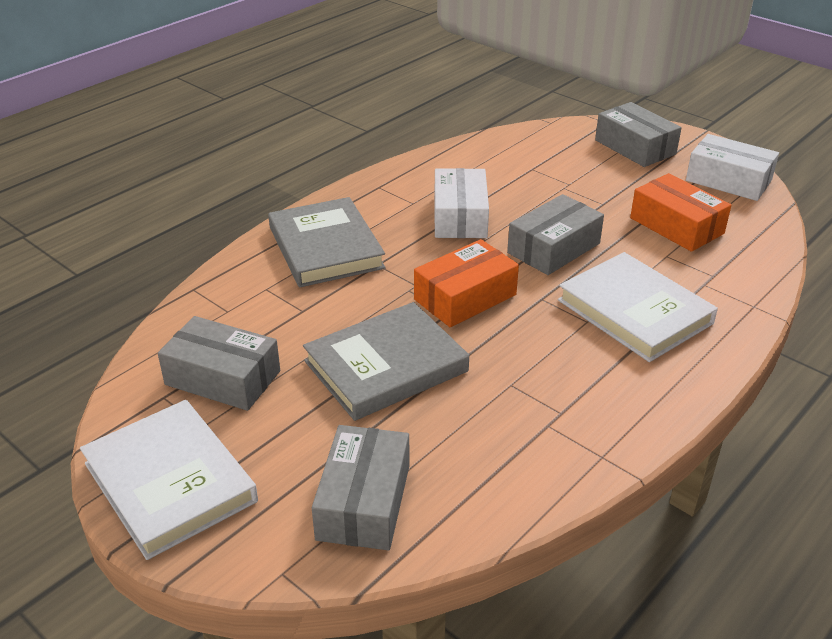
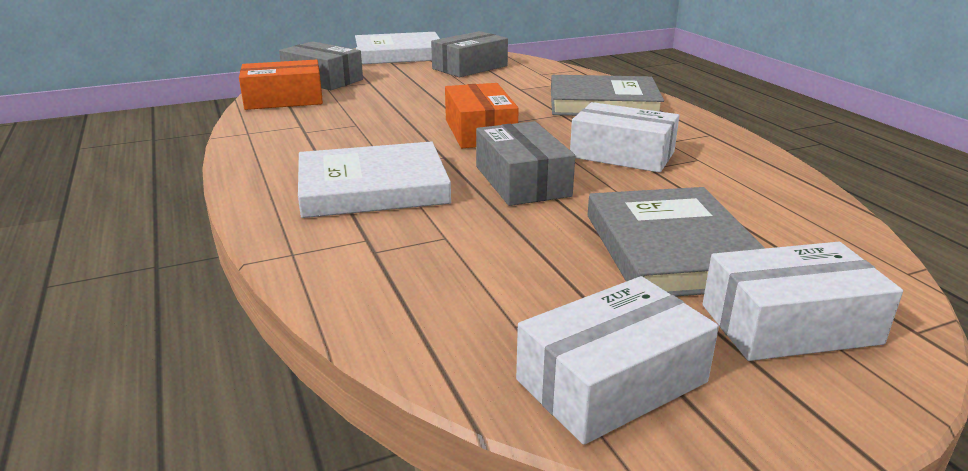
camera: 115 degrees right, 10 degrees down
grey book [303,302,469,421] -> grey book moved to [588,187,765,296]
grey box [595,102,682,167] -> white box [703,242,903,361]
orange box [630,173,731,252] -> orange box moved to [239,60,323,110]

